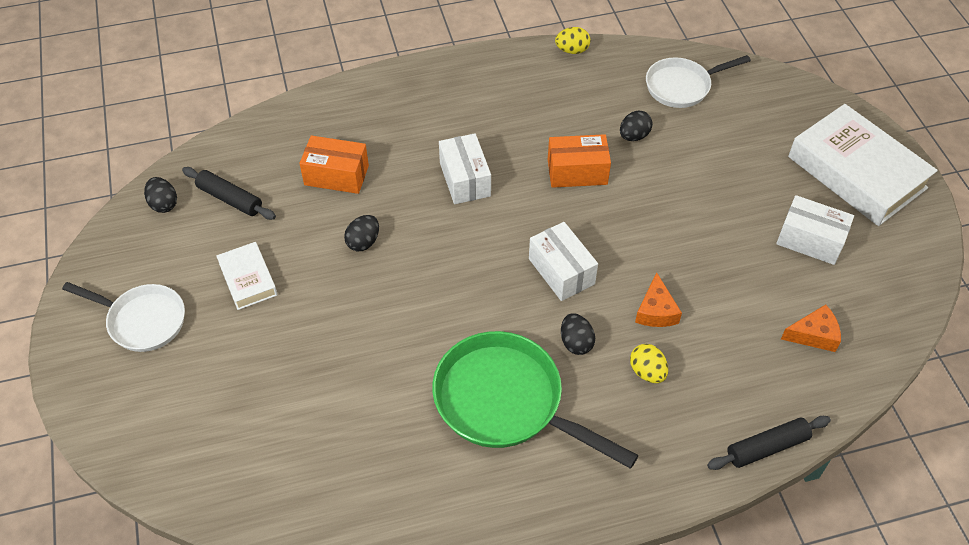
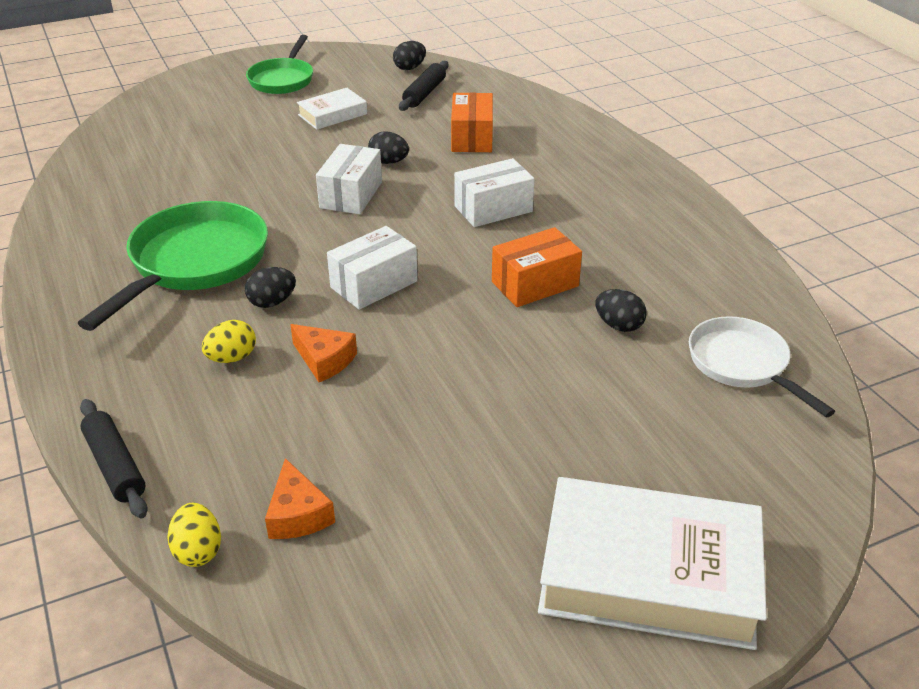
camera: 80 degrees right, 15 degrees down
white pan [62,282,185,352] -> green pan [246,35,313,94]
orange box [548,134,611,188] -> orange box turned 75 degrees clockwise [492,227,582,307]
yellow egg [555,27,590,54] -> yellow egg moved to [167,503,221,567]
orange cheese [635,273,682,327] -> orange cheese turned 135 degrees counterclockwise [290,324,357,382]
white box [776,195,854,265] -> white box moved to [316,144,382,214]
white book [788,104,938,226] -> white book turned 60 degrees clockwise [538,477,767,650]

